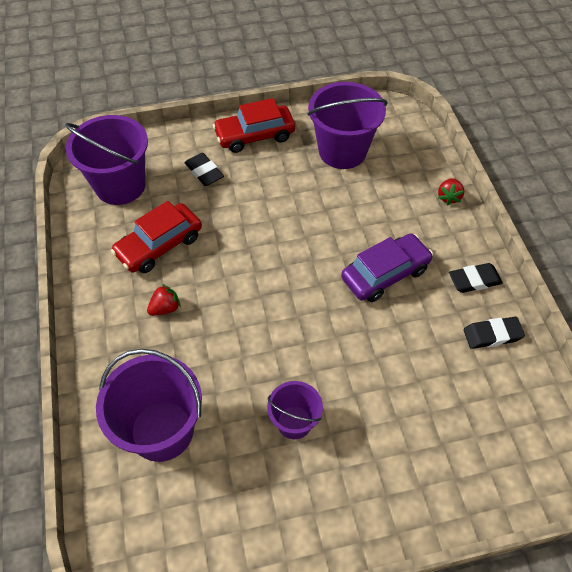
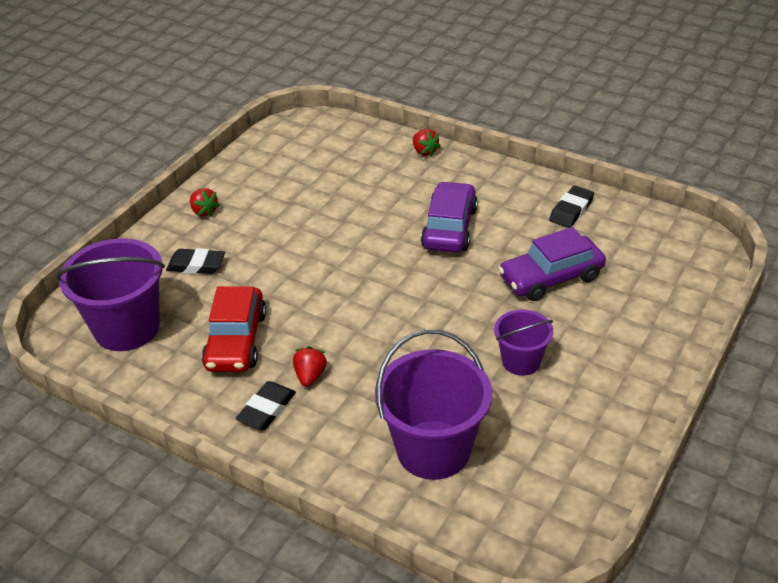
camera: 45 degrees left, 15 degrees down
red car [213,98,295,153] -> red strawberry [190,188,220,217]
purple bucket [307,82,388,169] -> none
black eraser [449,263,503,293] -> black eraser moved to [236,381,296,430]
none -> purple car [498,227,606,301]

